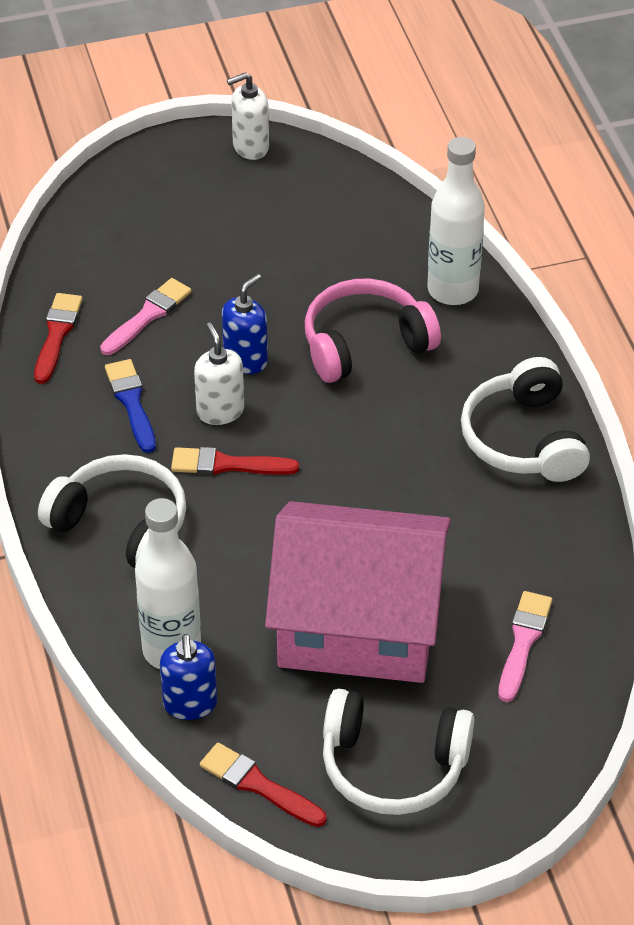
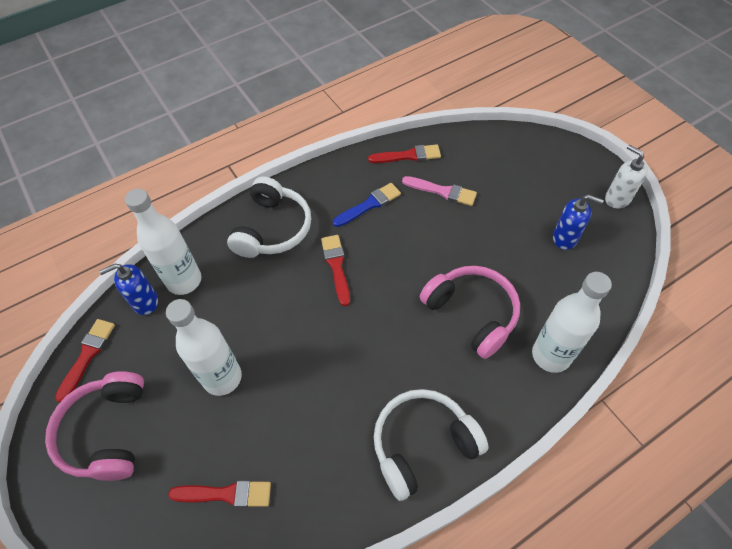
camera: 75 degrees right, 10 degrees up
white soap dispenser [194,322,244,425] -> none
blue soap dispenser [222,274,268,374] -> blue soap dispenser moved to [553,194,604,250]
pink house [265,501,451,683] -> white bottle [166,299,242,396]
white headphones [323,689,474,815] -> pink headphones [45,371,144,481]
pink brush [498,591,552,702] -> red brush [168,481,271,507]

